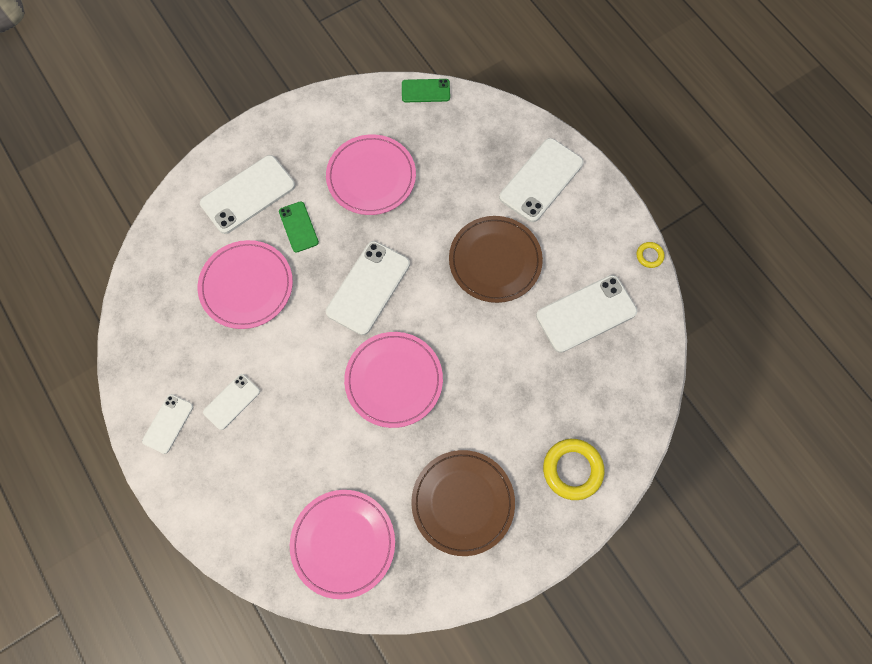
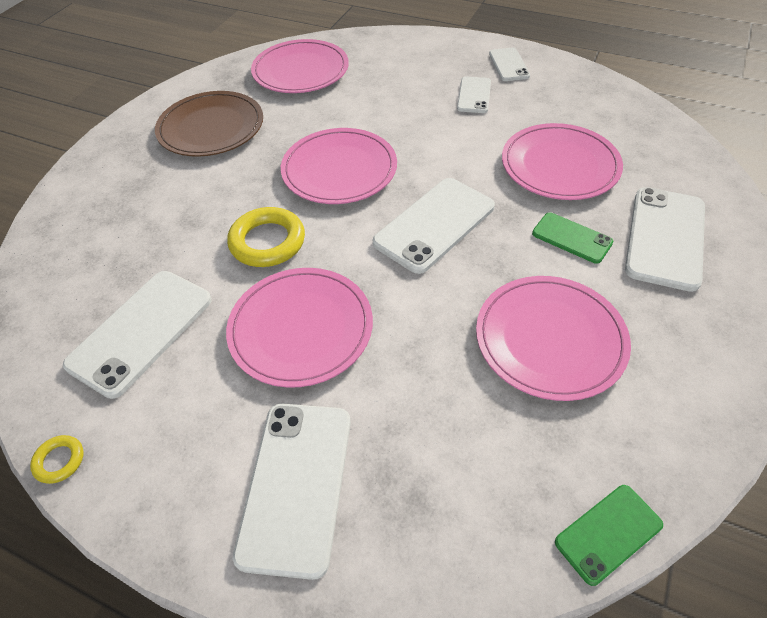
camera: 150 degrees right, 20 degrees down
white phone [326,241,410,335] -> white phone turned 45 degrees clockwise [373,178,495,274]
brown plate [449,216,543,303] -> pink plate [226,268,373,388]
yellow ring [543,439,604,500] -> yellow ring moved to [227,207,305,267]

